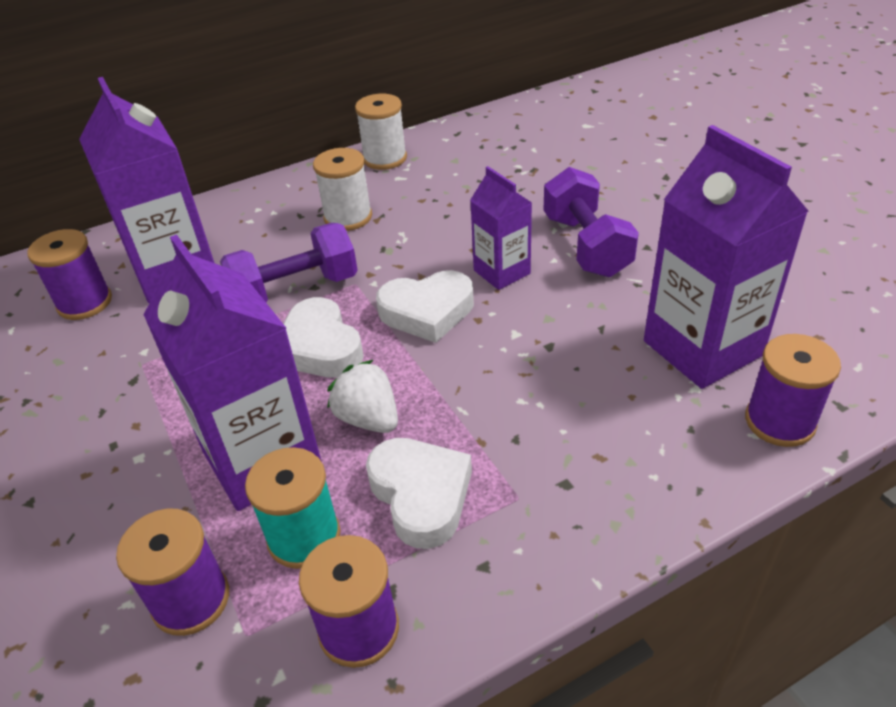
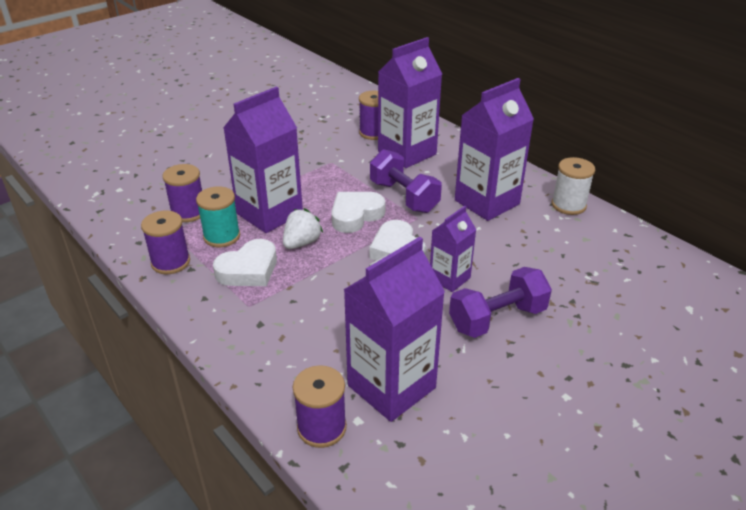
camera: 75 degrees right, 5 degrees down
white spool [313,148,372,231] -> purple carton [455,78,534,221]

